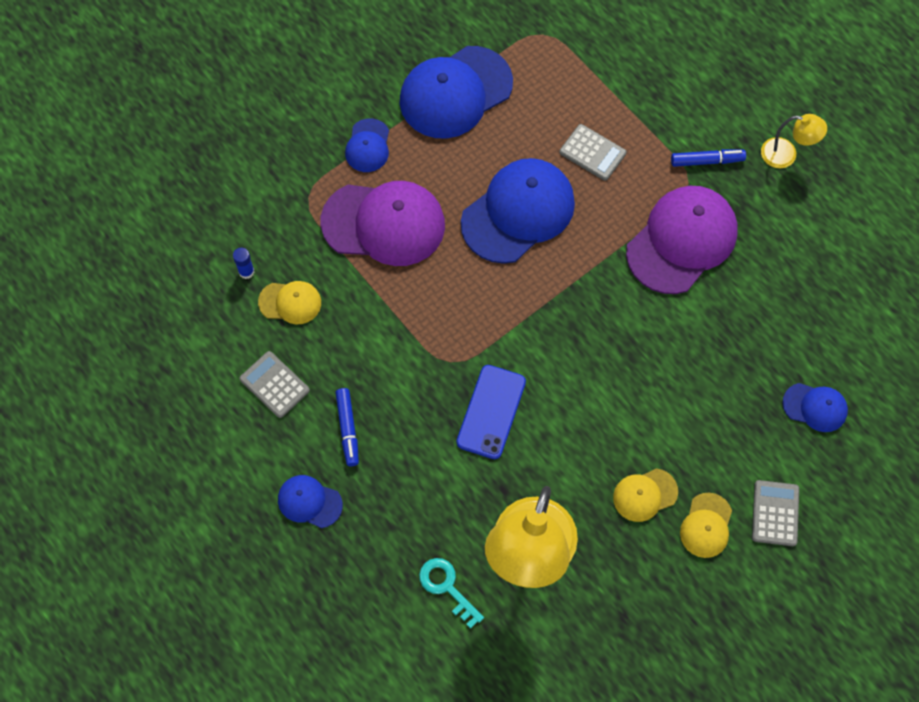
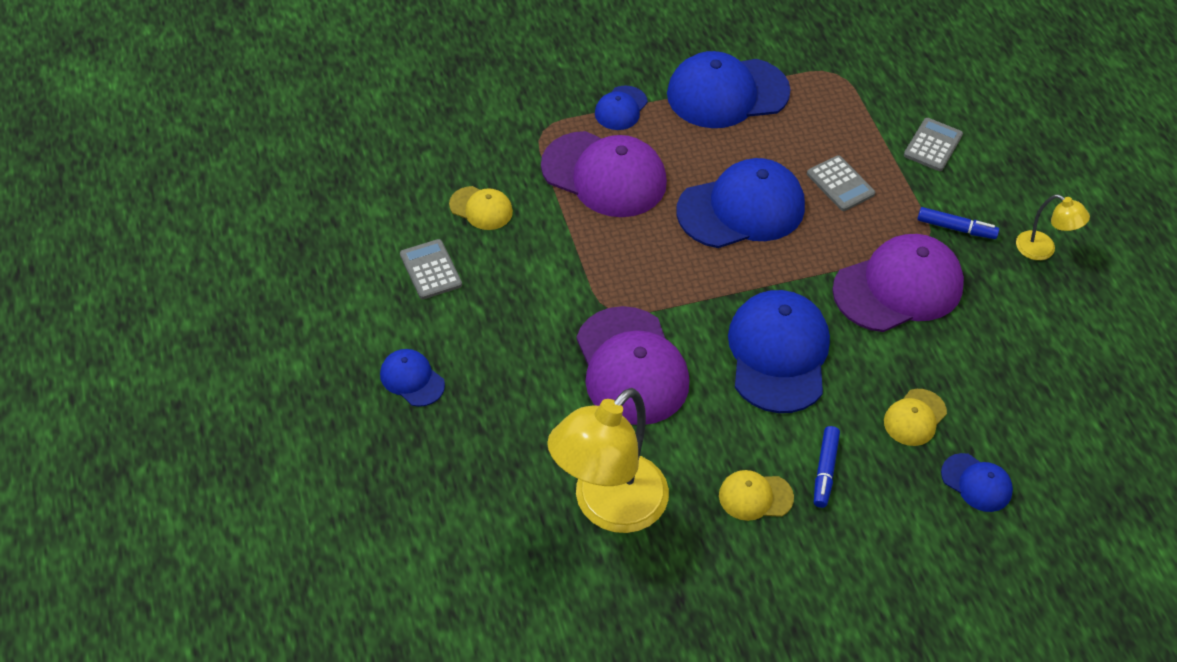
camera: 20 degrees right, 15 degrees down
blue glue stick [233,248,255,279] -> none
blue marker [335,388,359,466] -> blue marker moved to [814,426,840,508]
turquoise key [419,558,484,629] -> none
blue phone [456,365,526,459] -> purple cap [576,306,689,425]
yellow cap [680,493,732,558] -> yellow cap moved to [884,389,947,446]
grey calculator [752,480,799,546] -> grey calculator moved to [904,118,963,171]
none -> blue cap [728,290,830,413]

